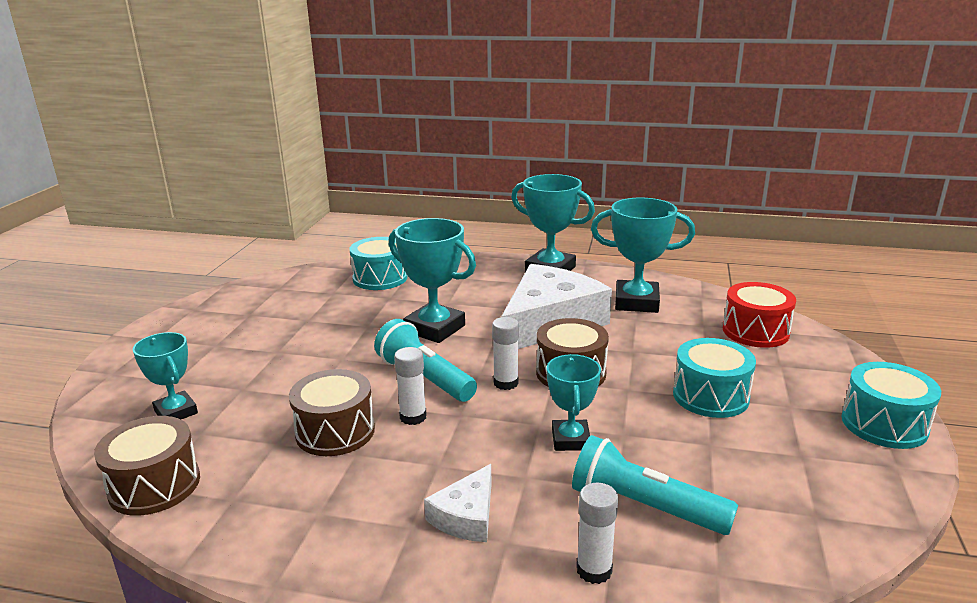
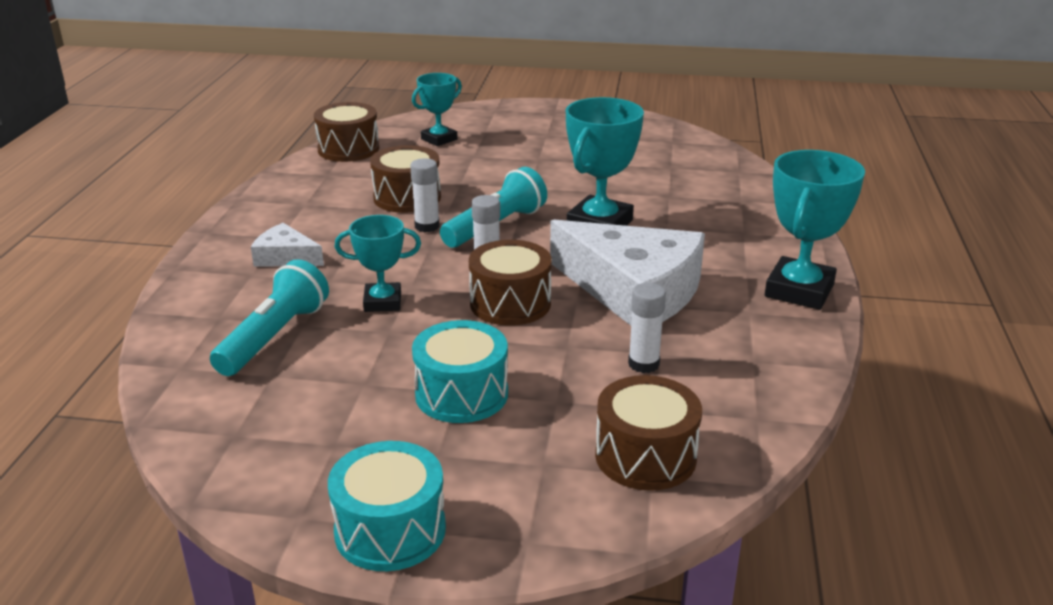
camera: 85 degrees right, 5 degrees up
turquoise drum [349,237,407,290] -> none
white glue stick [577,483,618,584] -> white glue stick moved to [628,283,666,373]
turquoise trophy [591,198,695,313] -> none
red drum [723,282,796,348] -> brown drum [595,375,702,491]

